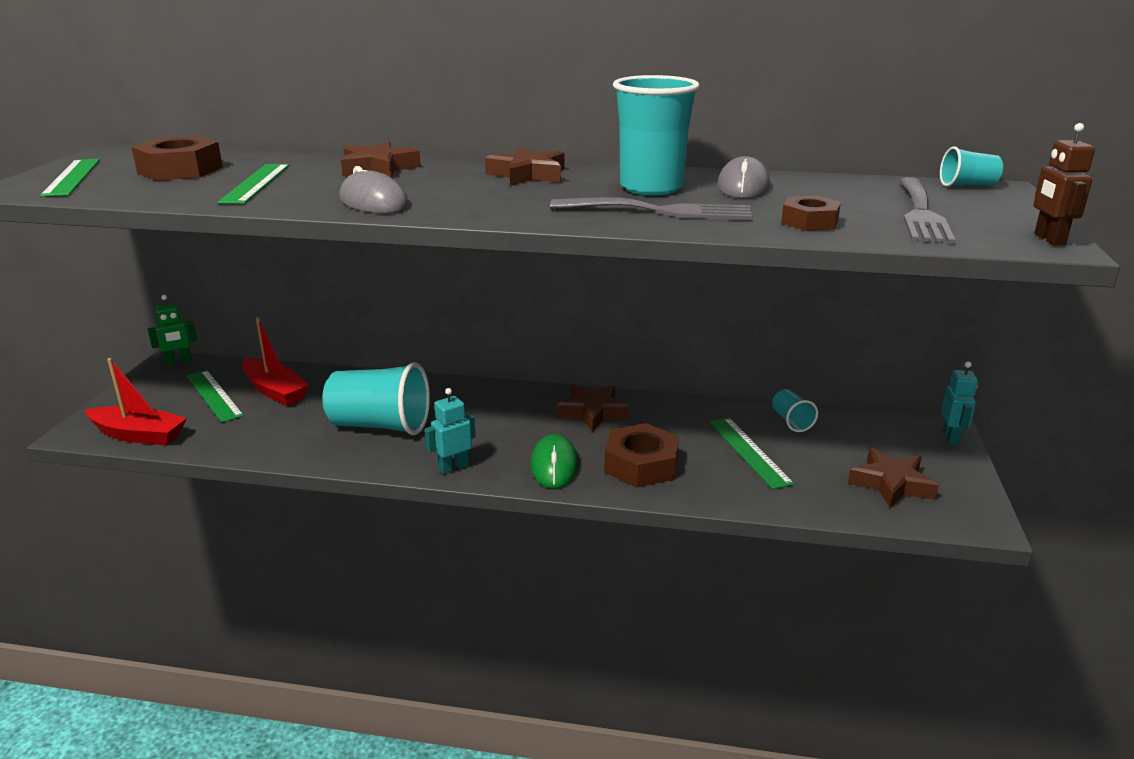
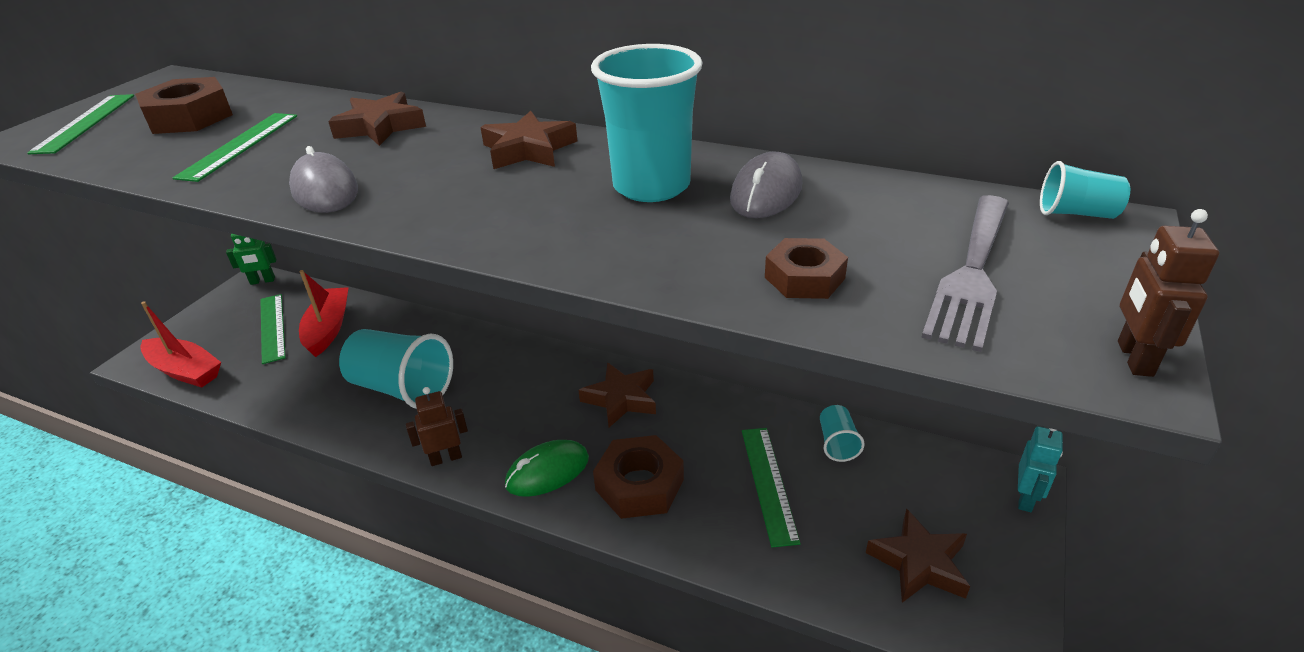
camera: 15 degrees right, 10 degrees up
red boat [242,317,309,406] -> red boat turned 150 degrees counterclockwise [299,270,349,357]
turquoise robot [425,388,476,474] -> brown robot [406,387,468,466]
green mouse [530,434,579,488] -> green mouse turned 45 degrees clockwise [505,440,589,497]
grey fork [550,197,753,220] -> none

